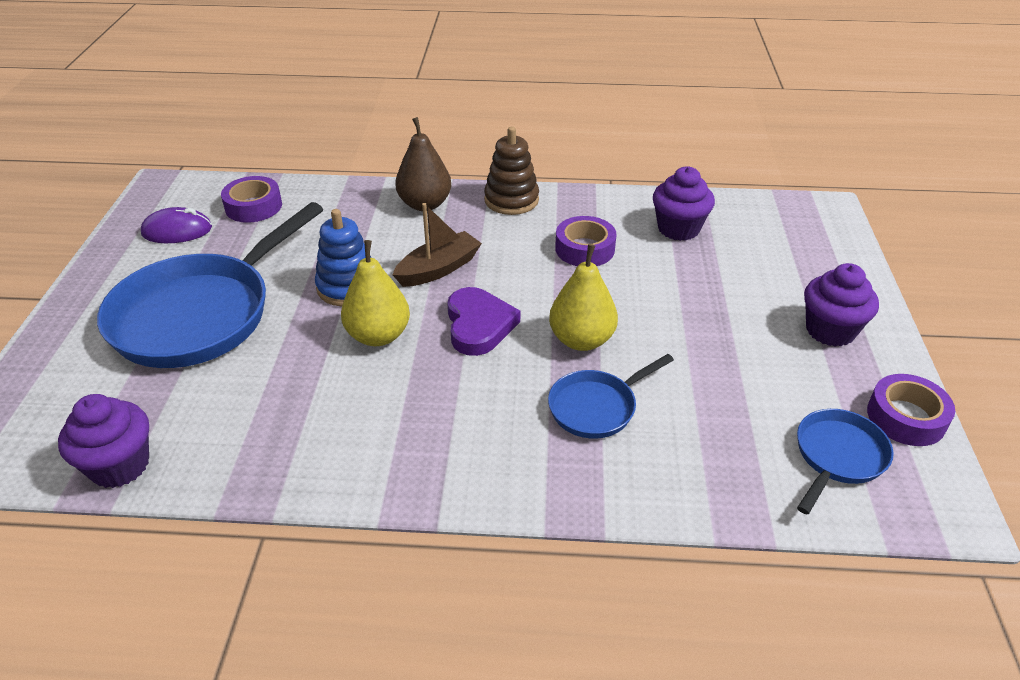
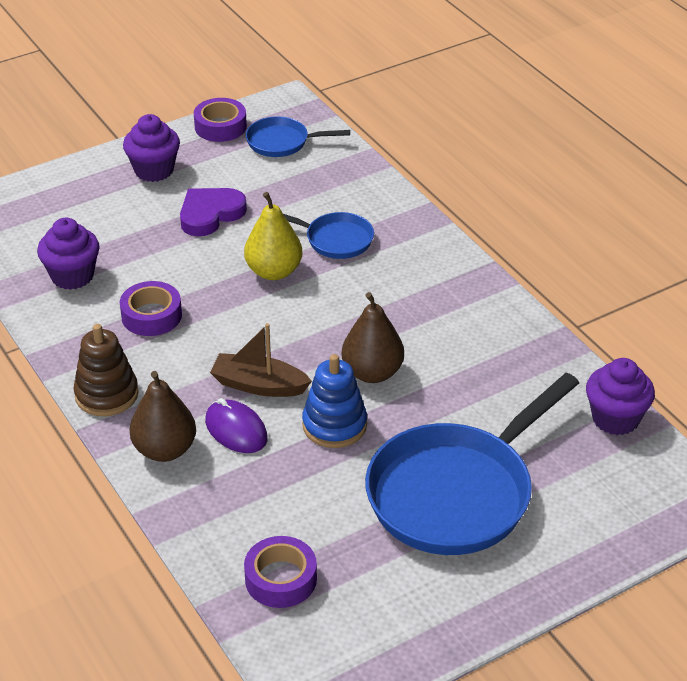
camera: 125 degrees left, 0 degrees up
blue pan [97,202,323,368] -> blue pan turned 135 degrees clockwise [365,373,579,555]
purple mouse [141,207,212,243] -> purple mouse moved to [205,398,268,453]
yellow pear [341,240,410,346] -> brown pear [342,292,404,383]
purple heart [447,287,520,356] -> purple heart moved to [180,188,247,236]

